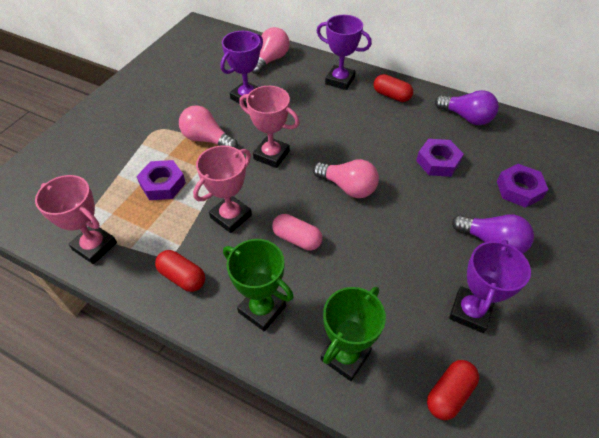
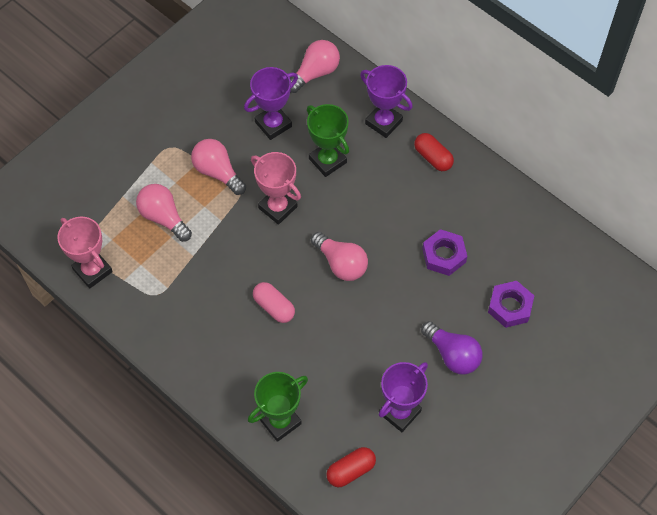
camera: 15 degrees right, 10 degrees up
purple nut [136,160,186,200] -> pink light bulb [136,184,192,242]
red capsule [155,250,205,292] -> none
pink trophy [193,145,252,233] -> none
green trophy [223,239,294,332] -> green trophy moved to [307,104,349,177]
purple light bulb [435,90,499,125] -> none

